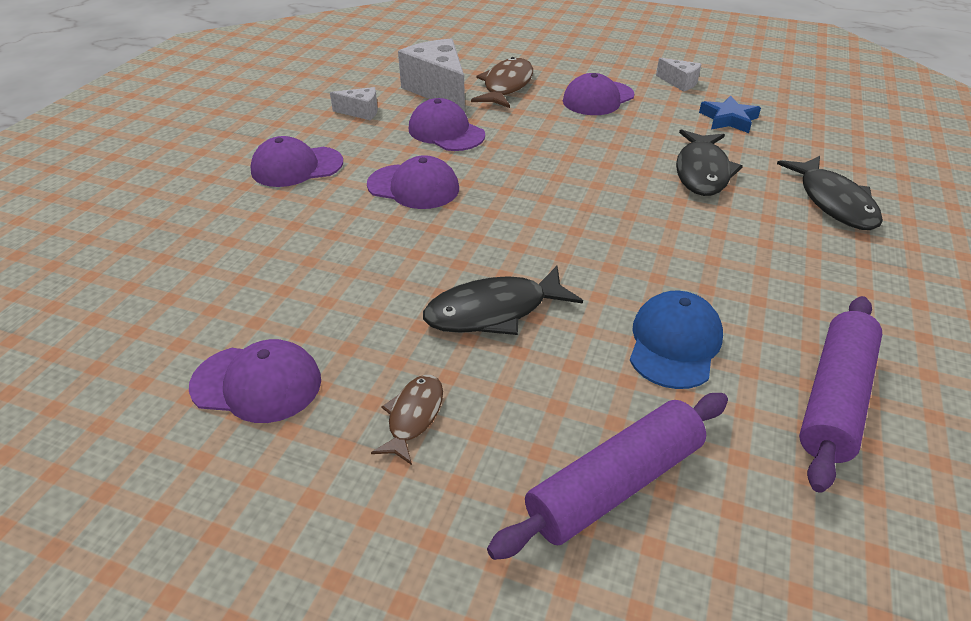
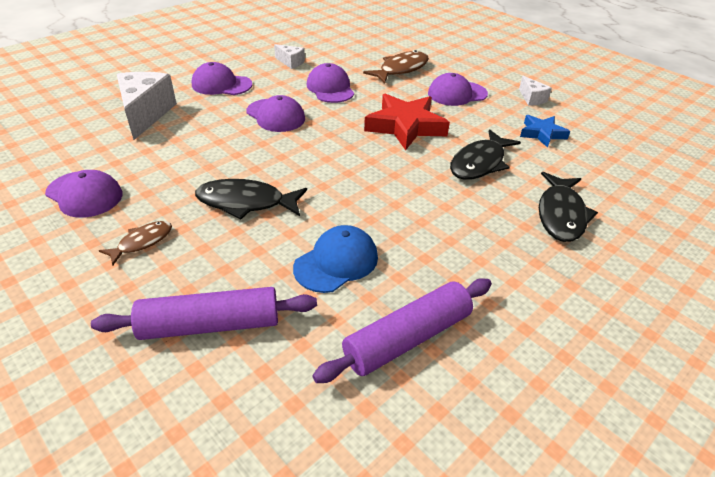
camera: 25 degrees right, 0 degrees up
white cheese [398,39,465,112] -> white cheese moved to [117,72,177,140]
none -> red star [364,94,450,150]

